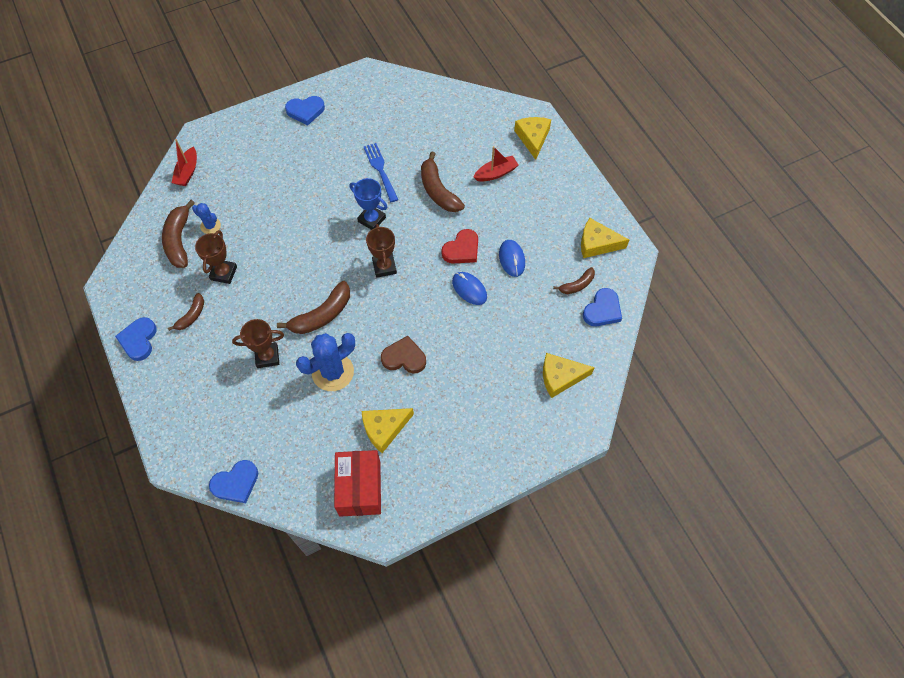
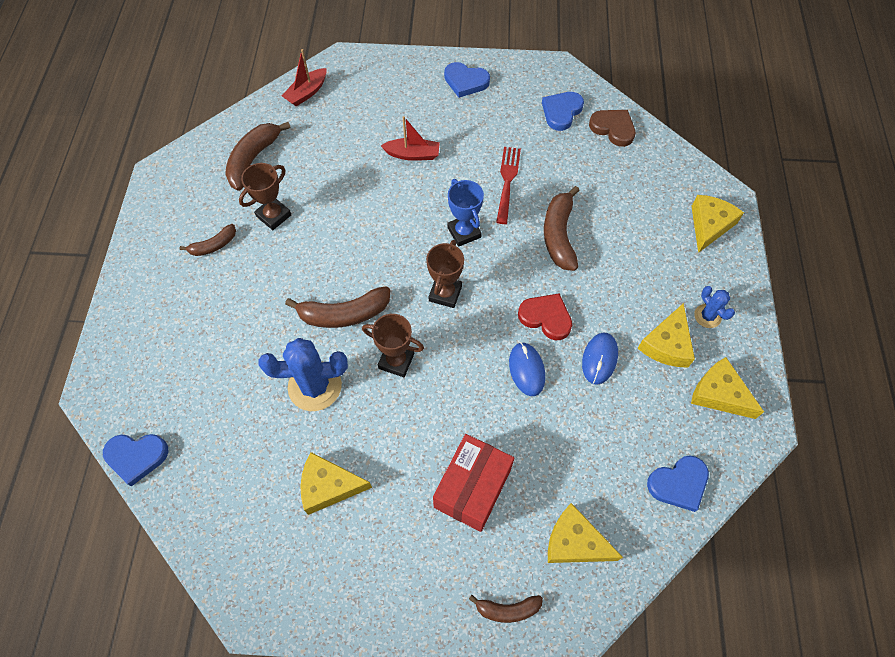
camera: 30 degrees right, 0 degrees up
blue heart [115,317,157,361] -> blue heart moved to [542,92,584,131]
blue cactus [192,203,221,234] -> blue cactus moved to [694,286,735,328]
brown trophy [232,319,284,368] -> brown trophy moved to [362,314,424,377]
red box [334,450,381,517] -> red box moved to [433,434,514,532]
blue fork [363,143,398,202] -> red fork [496,147,521,224]
brown heart [381,336,426,373] -> brown heart moved to [589,110,636,147]
red heart [441,229,478,263] -> red heart turned 135 degrees counterclockwise [518,294,572,340]
red boat [474,146,519,182] -> red boat moved to [381,116,440,161]
brown banana [553,267,595,294] -> brown banana moved to [469,595,543,623]
none -> yellow cheese [637,303,695,368]

